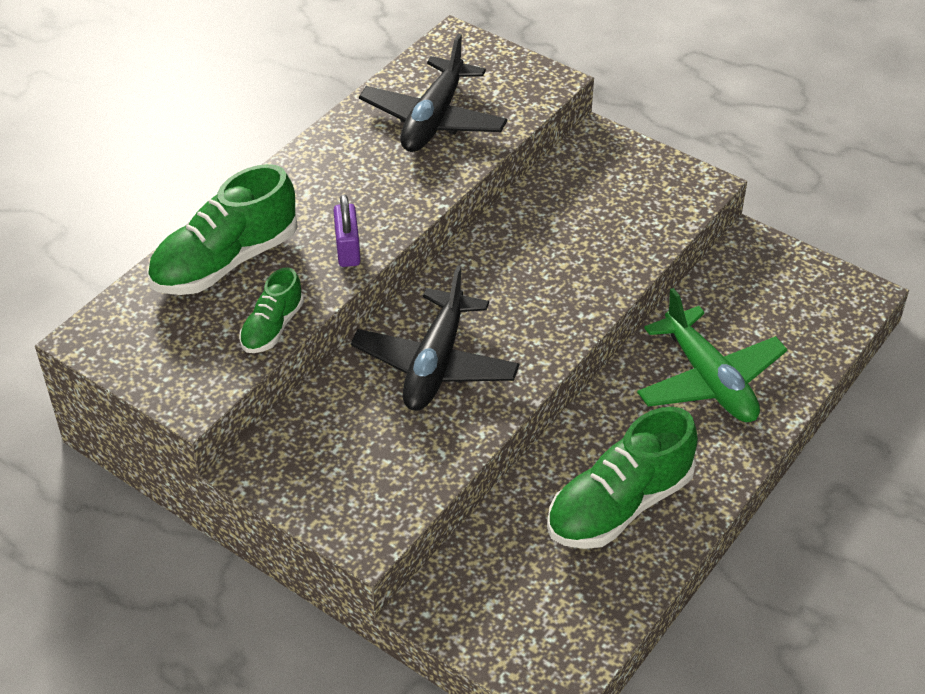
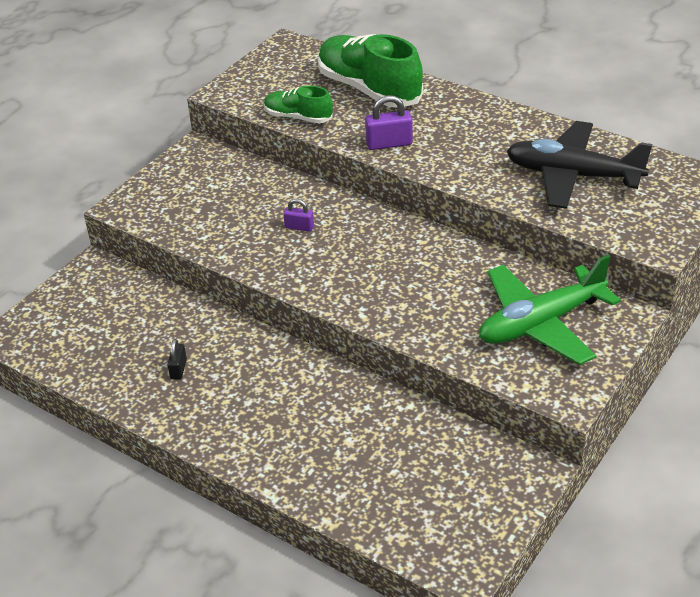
camera: 90 degrees right, 5 degrees down
black plane [351,265,520,411] -> purple padlock [283,199,314,232]
green shoe [547,407,698,549] -> black padlock [167,339,187,380]
green plane [637,288,787,422] -> green plane moved to [479,255,621,365]

